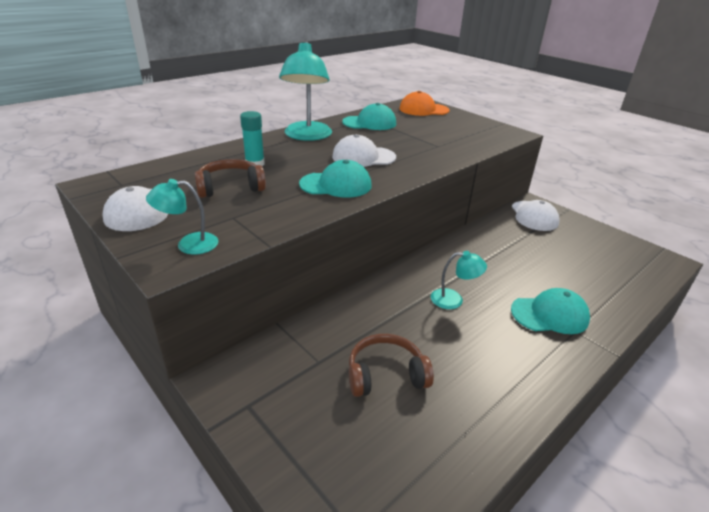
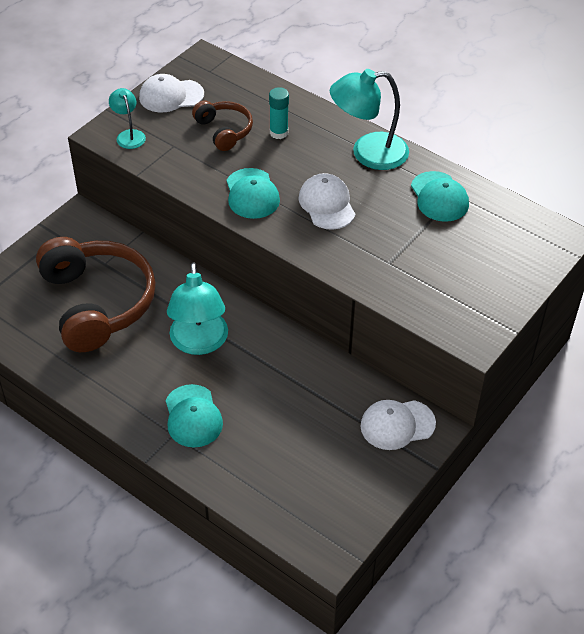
camera: 80 degrees right, 15 degrees up
brown headphones [349,334,434,397] -> brown headphones [36,237,156,352], size x1.99
orange cap [399,91,450,116] -> none
turquoise lamp [431,251,487,309] -> turquoise lamp [167,262,228,355], size x1.91

